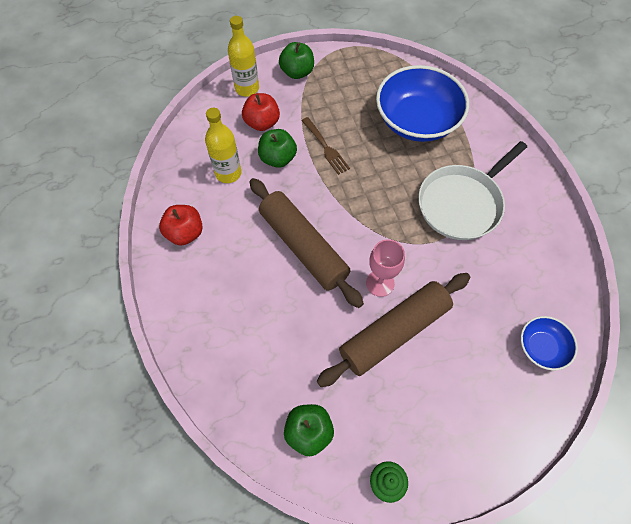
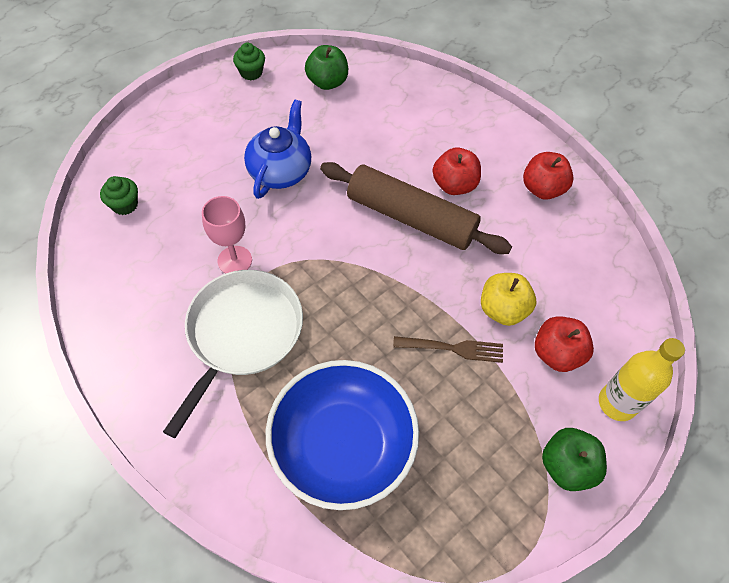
camera: 155 degrees right, 5 degrees down
yellow bottle [205,108,241,183] -> none
green apple [258,129,297,168] -> yellow apple [481,273,536,326]
brown fork [302,117,350,175] -> brown fork turned 150 degrees clockwise [393,336,503,363]
brown rolling pin [317,273,470,387] -> blue teapot [244,99,311,199]
pink goblet [366,239,405,297] -> pink goblet moved to [202,196,252,274]
blue bowl [521,316,578,371] -> green cupcake [100,176,138,215]
none -> red apple [433,147,481,195]

